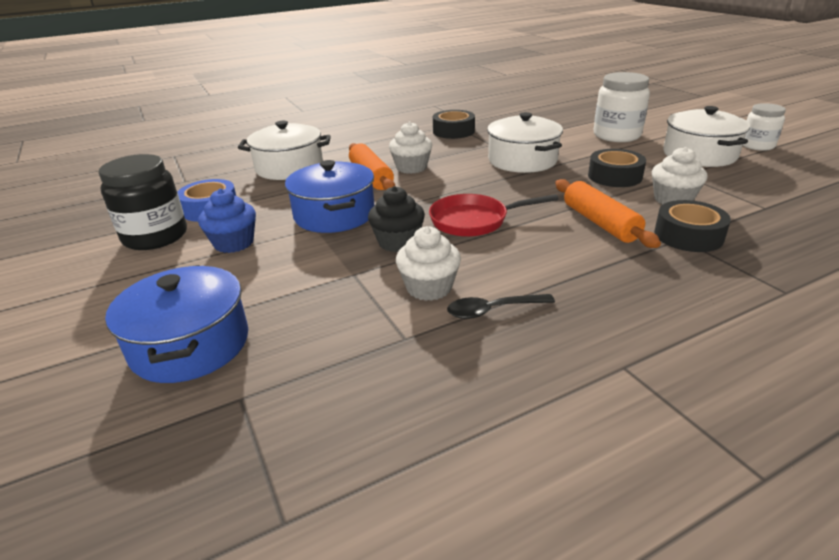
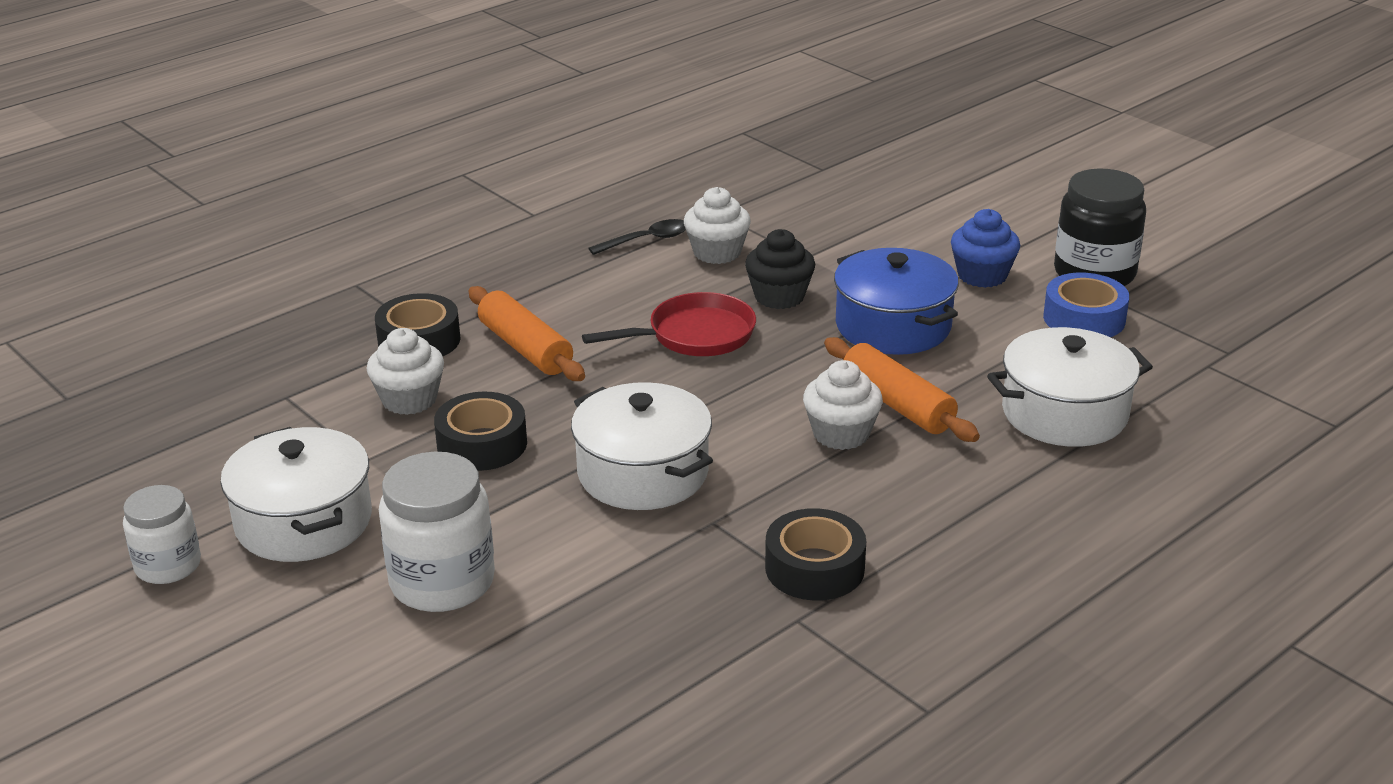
camera: 165 degrees right, 0 degrees up
blue pot [105,265,248,383] -> none

